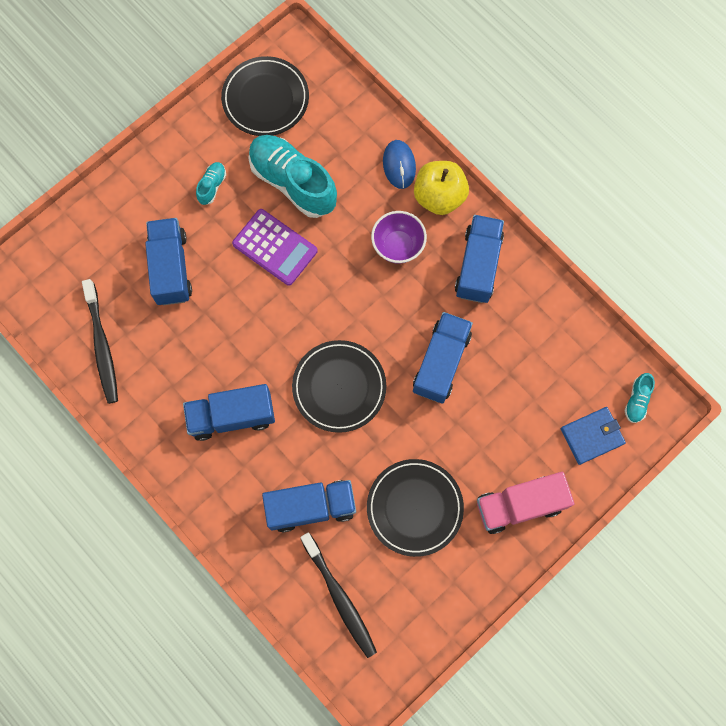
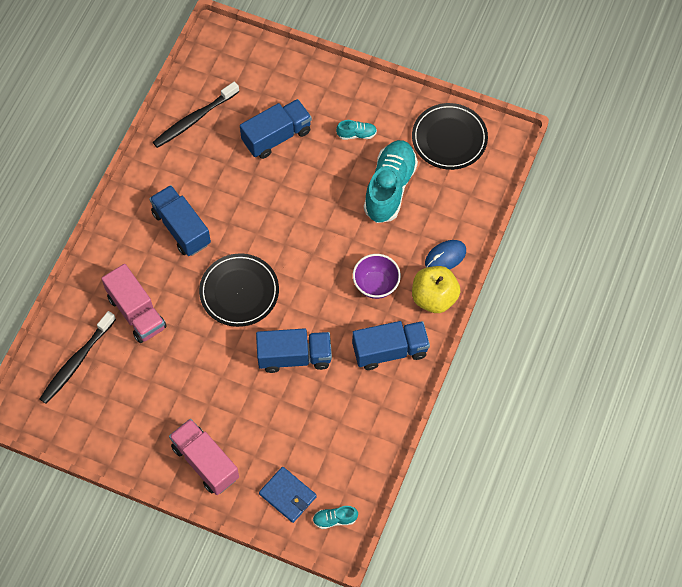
camera: 65 degrees right, 10 degrees down
purple calculator [232,209,318,286] -> none
blue truck [262,480,356,532] -> pink truck [101,264,167,343]
black plate [367,459,464,557] -> none

